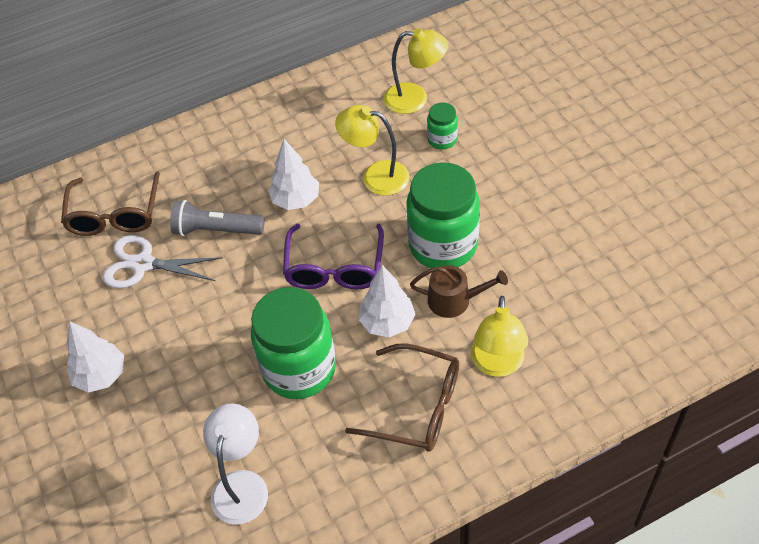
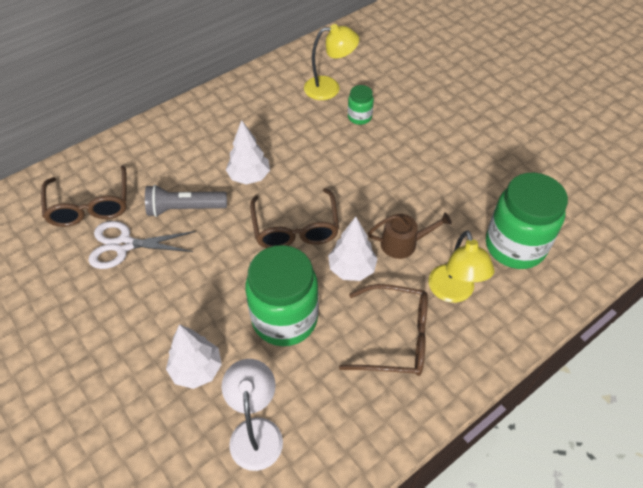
camera: 15 degrees left, 0 degrees up
white tree [66,322,124,393] -> white tree moved to [166,324,222,389]
purple glasses [283,224,384,289] -> brown glasses [250,188,339,248]
yellow lamp [335,105,410,196] -> none
green jar [406,162,480,268] -> green jar moved to [486,173,568,269]

